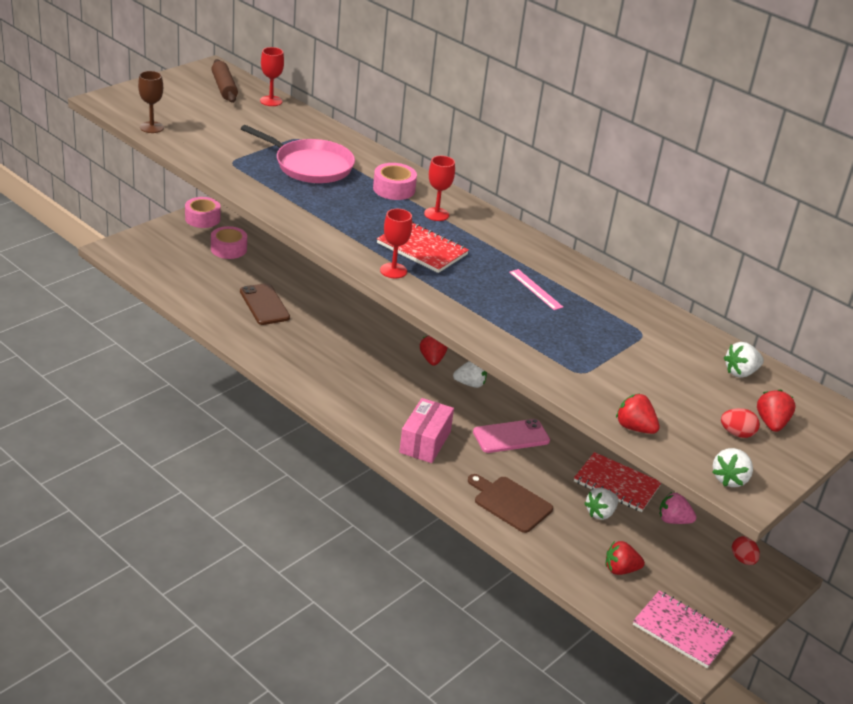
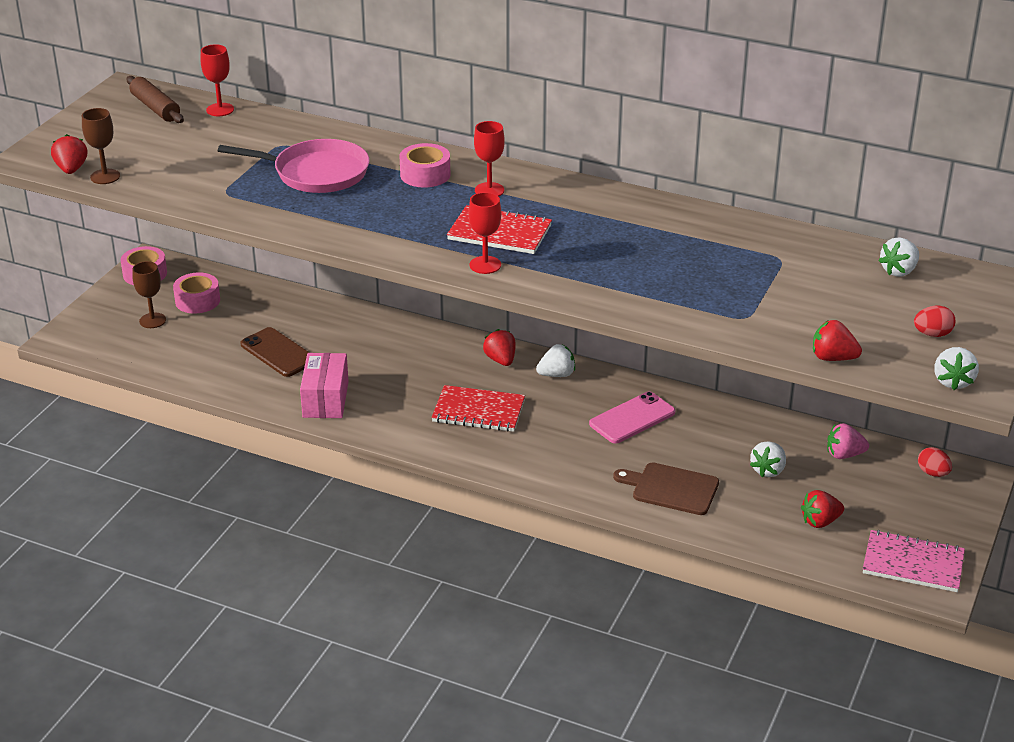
camera: 15 degrees left, 0 degrees up
pink box [399,398,454,463] -> pink box moved to [300,353,349,418]
pink ruler [509,269,563,310] -> none
red notebook [574,452,661,512] -> red notebook moved to [432,385,525,432]
red strawberry [757,389,796,432] -> red strawberry moved to [51,134,87,174]
none -> brown goblet [132,261,166,328]

